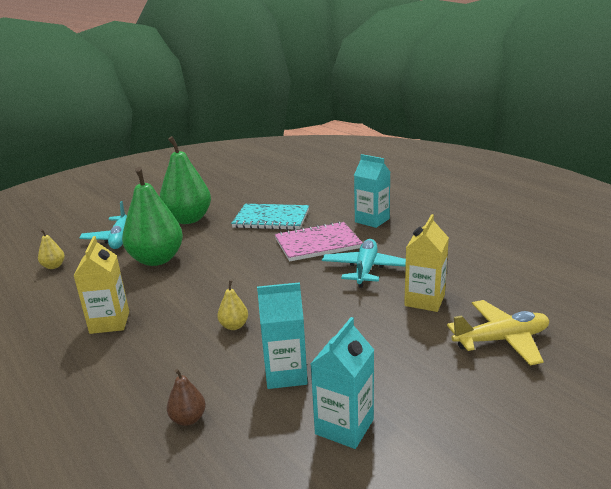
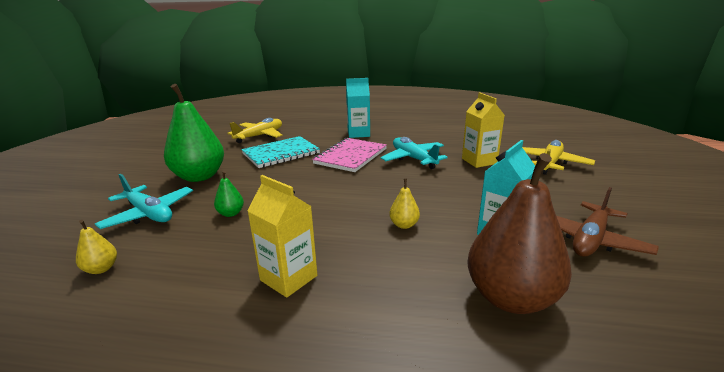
camera: 45 degrees left, 0 degrees up
green pear [122,167,183,266] -> green pear [214,171,244,217], size x0.43
brown pear [167,369,206,426] -> brown pear [467,153,572,314], size x2.35
turquoise carton [311,317,374,449] -> brown plane [557,187,659,257]
none -> yellow plane [228,118,282,143]

